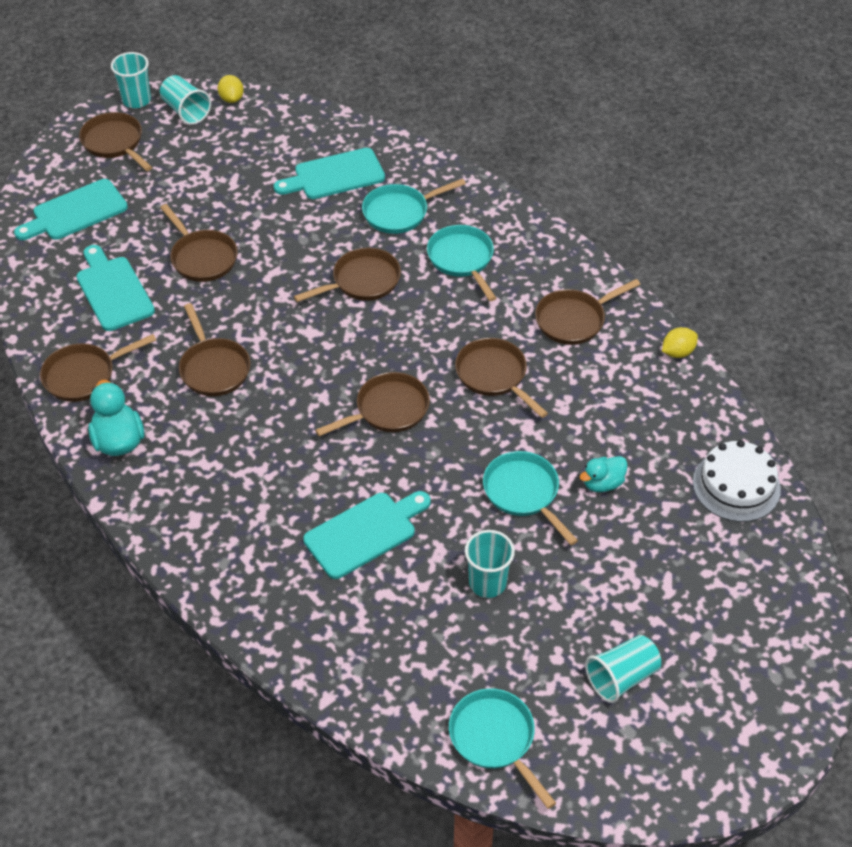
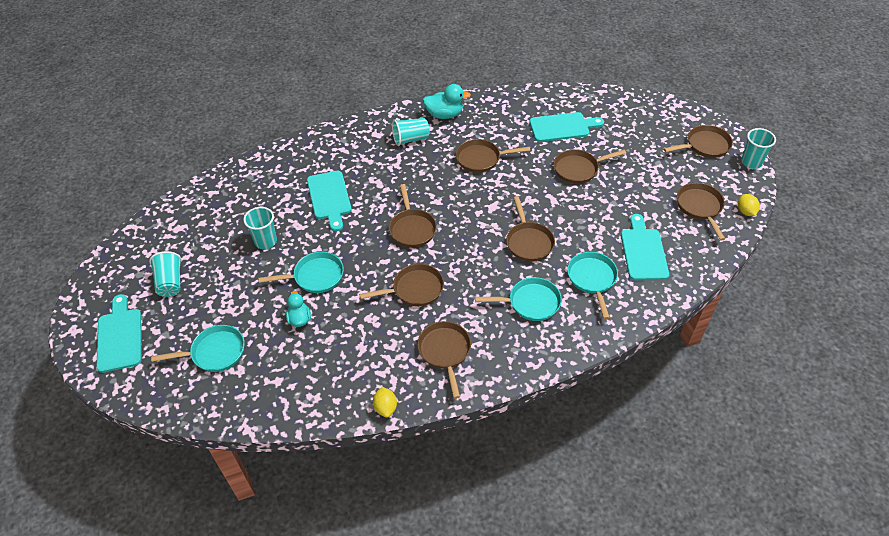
camera: 110 degrees right, 0 degrees up
turquoise cutting board [14,179,128,240] -> turquoise cutting board moved to [97,294,142,373]
brown pan [40,334,156,402] -> brown pan moved to [677,183,725,241]
turquoise cup [160,75,211,125] -> turquoise cup moved to [392,118,430,146]
yellow lemon [218,75,244,103] -> yellow lemon turned 75 degrees clockwise [738,194,760,216]
turquoise pan [449,688,556,809] -> turquoise pan moved to [151,325,244,372]
white cake [693,440,781,522] -> none

